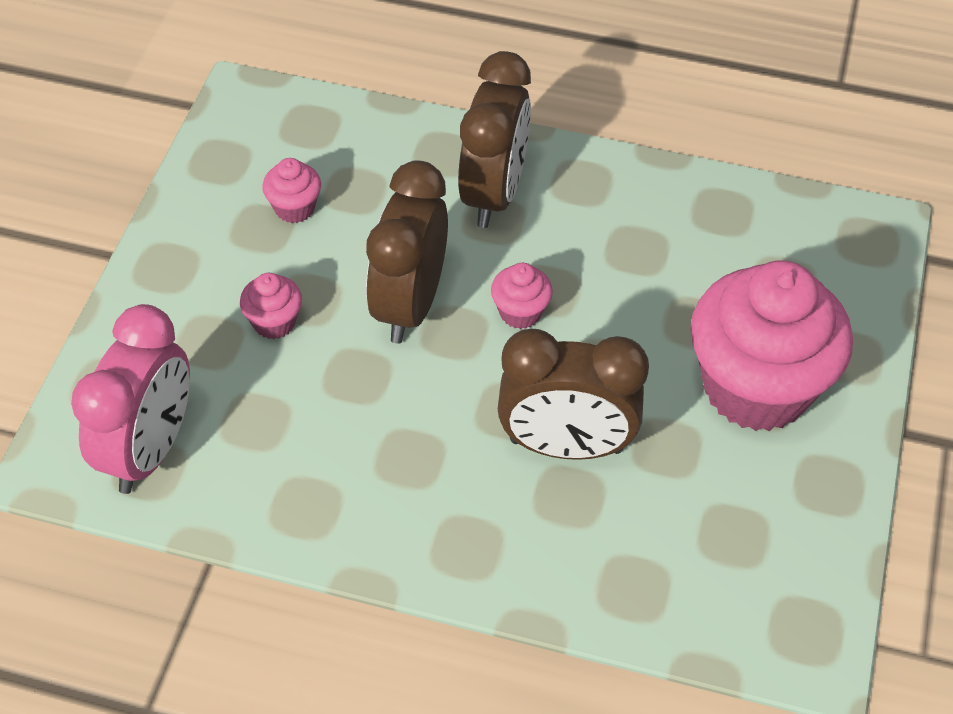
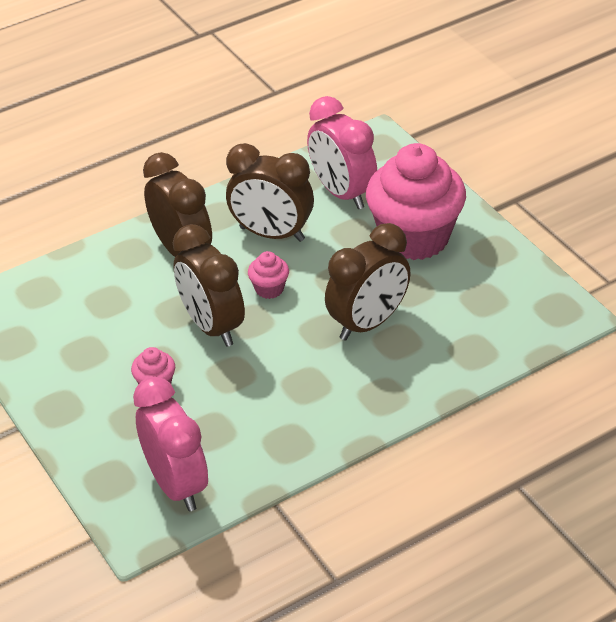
camera: 45 degrees left, 10 degrees down
pink cupcake [262,158,321,223] -> none
none -> brown clock [226,143,314,242]
none -> pink clock [307,96,377,209]

